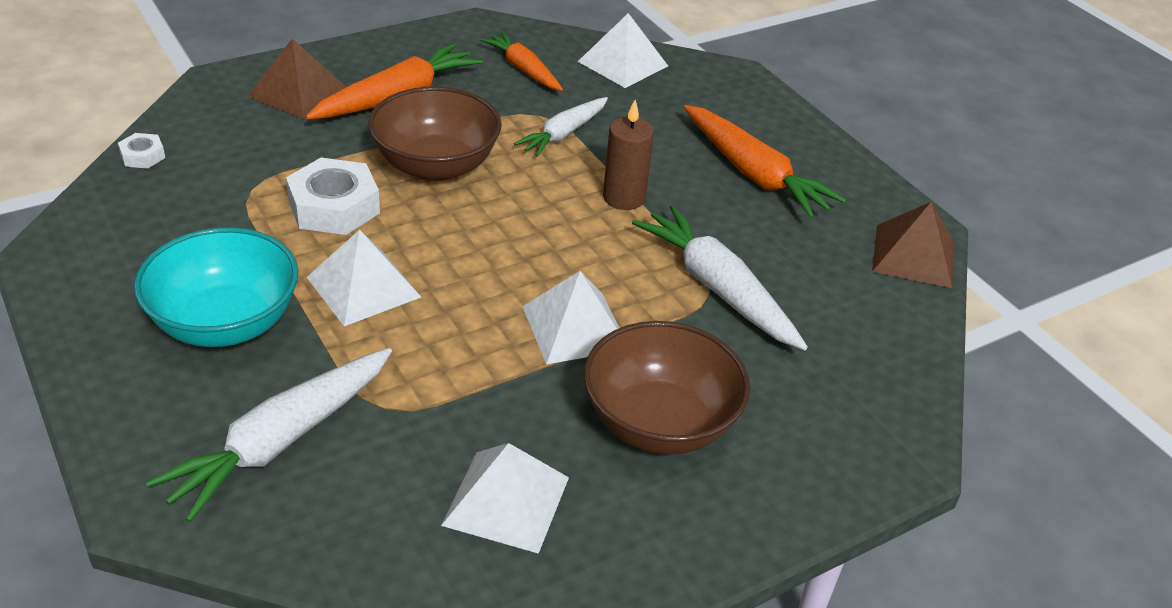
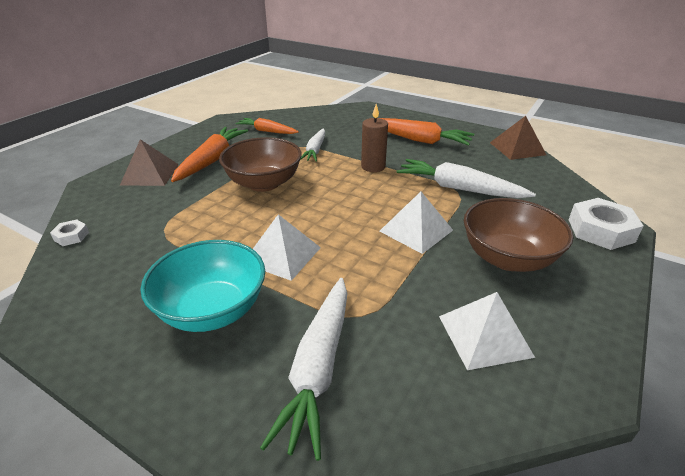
camera: 25 degrees left, 5 degrees down
white nut [286,158,380,235] -> white nut moved to [569,198,644,250]
white pyramid [578,13,668,88] -> none

